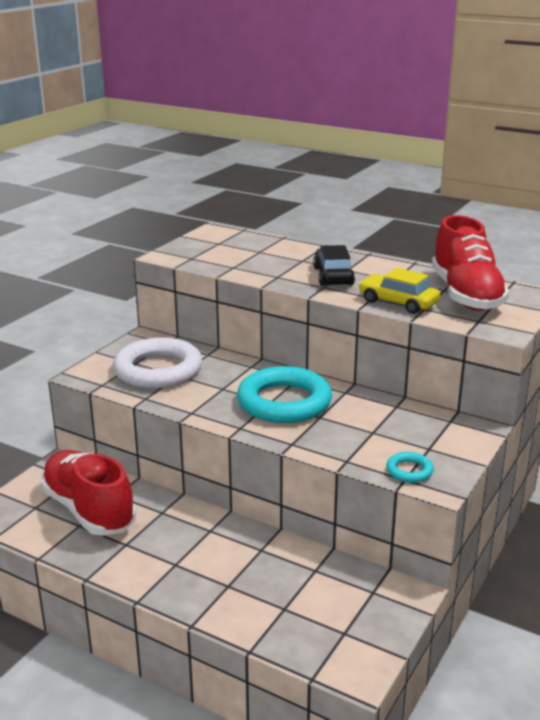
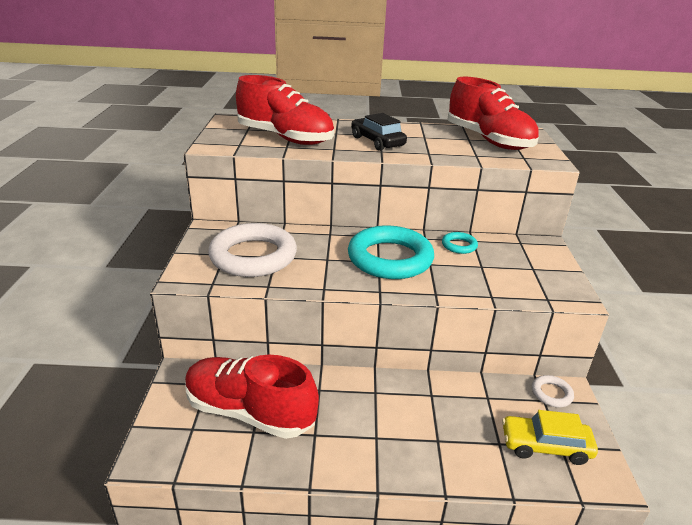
camera: 30 degrees left, 5 degrees up
yellow car [359,268,440,314] -> yellow car moved to [502,410,598,465]
turquoise ring [386,452,434,483] -> turquoise ring moved to [442,232,478,254]
none -> red shoe [236,75,334,145]
none -> white ring [532,375,574,407]

